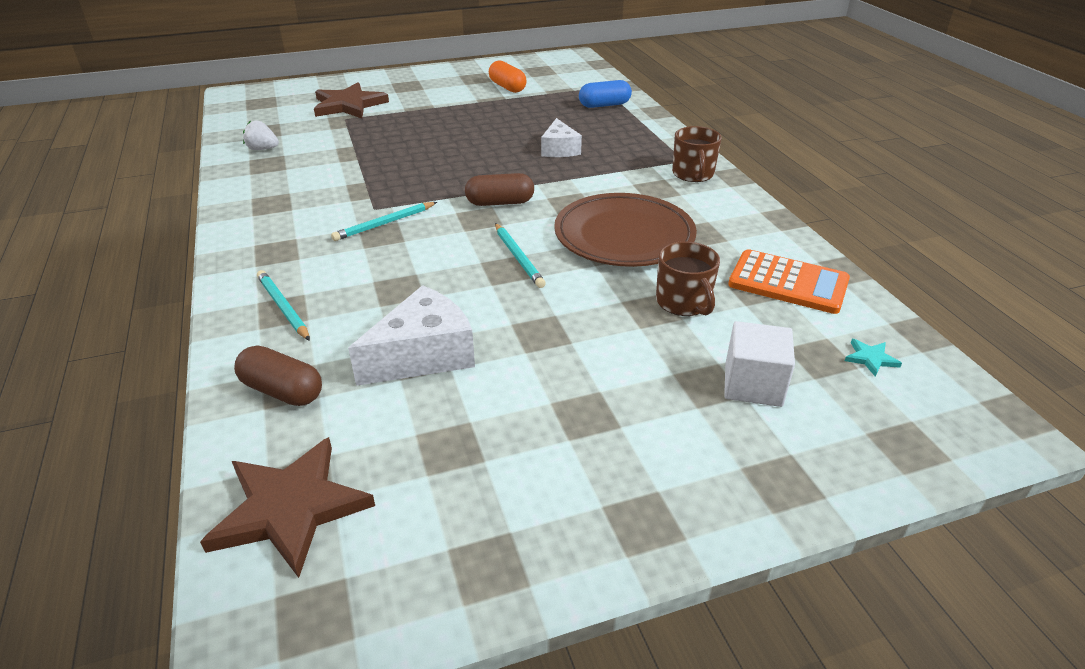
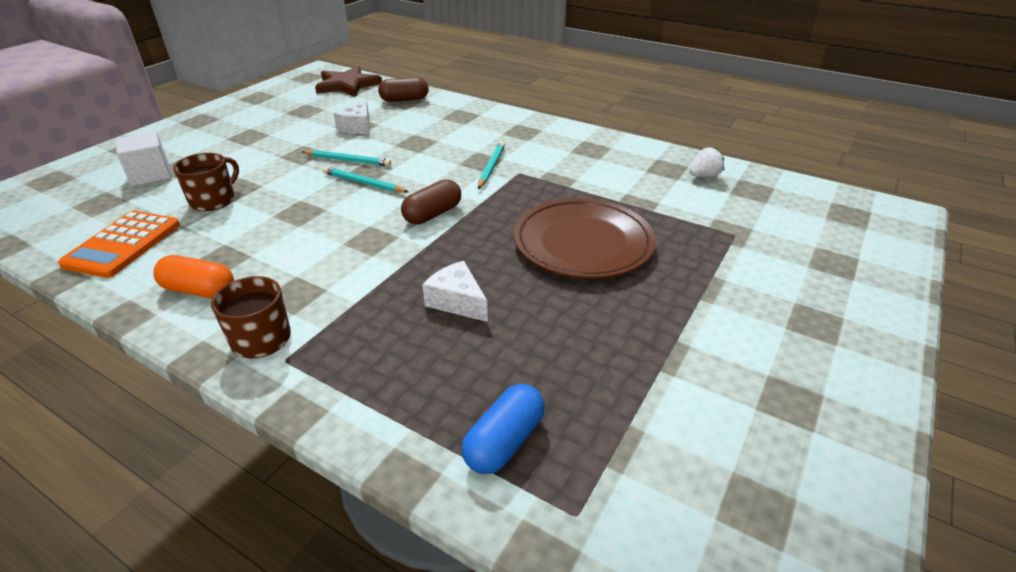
camera: 140 degrees right, 0 degrees up
turquoise pencil [257,270,310,341] -> turquoise pencil moved to [302,150,391,166]
brown star [314,82,389,119] -> none
white cheese [348,285,475,386] -> white cheese [334,99,370,134], size x0.65
orange capsule [489,61,527,93] -> orange capsule moved to [153,255,234,299]
brown plate [554,193,697,267] -> brown plate moved to [514,198,656,279]
brown mug [656,241,720,316] -> brown mug turned 90 degrees clockwise [173,153,239,211]
orange calculator [728,249,850,314] -> orange calculator turned 60 degrees counterclockwise [58,211,180,278]
turquoise star [845,339,902,377] -> none

